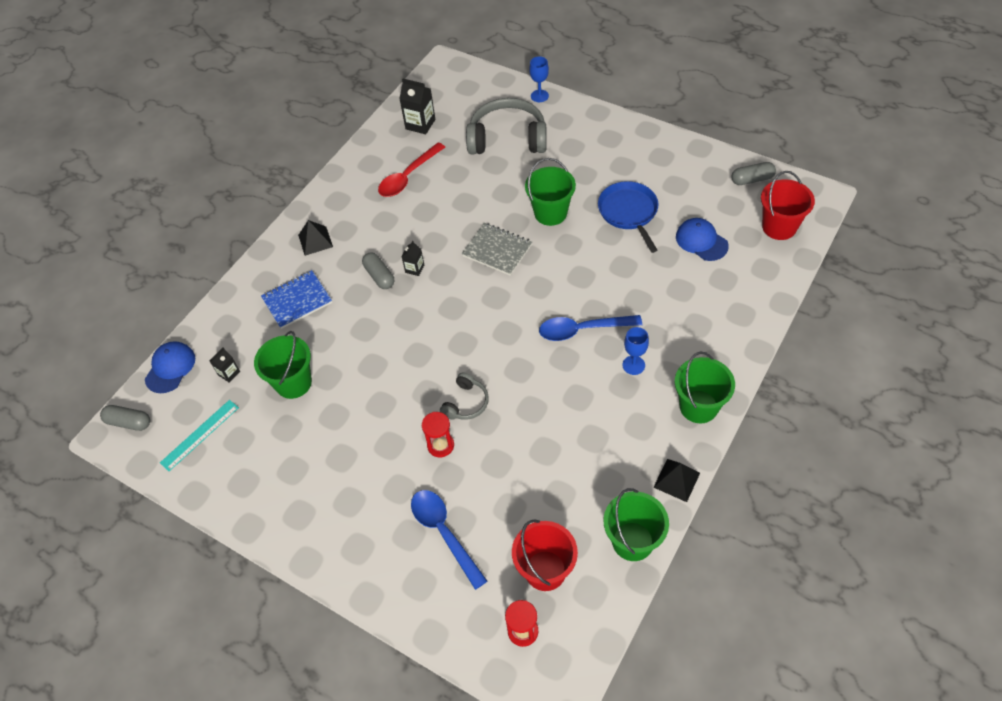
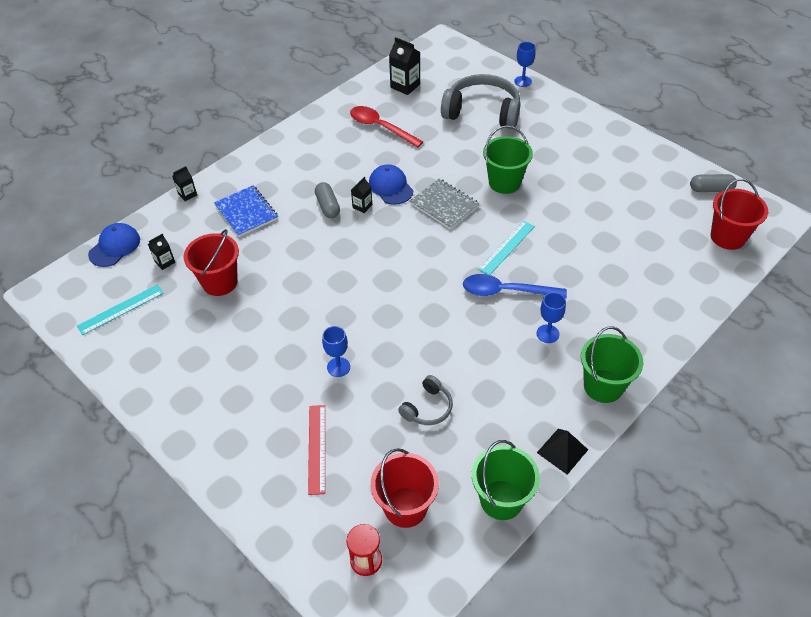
camera: 10 degrees right, 5 degrees down
grey capsule [100,405,150,431] -> none
green bucket [254,331,312,399] -> red bucket [183,229,239,296]
blue notebook [261,270,332,329] -> blue notebook turned 75 degrees clockwise [214,185,278,237]
black pyramid [298,220,333,256] -> none
red spoon [378,142,445,197] -> red spoon turned 75 degrees clockwise [350,106,423,148]
blue spoon [411,490,487,590] -> red ruler [308,405,325,495]
red hourglass [422,412,454,457] -> blue goblet [322,326,350,377]
grey headphones [440,372,489,420] -> grey headphones moved to [398,375,453,425]
blue pan [598,181,658,253] -> none
blue cap [676,218,729,261] -> blue cap moved to [369,164,413,205]
none -> black carton [172,166,197,201]
none -> turquoise ruler [478,221,535,275]

